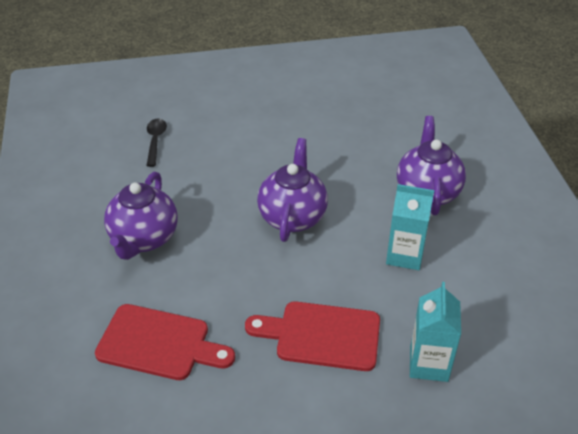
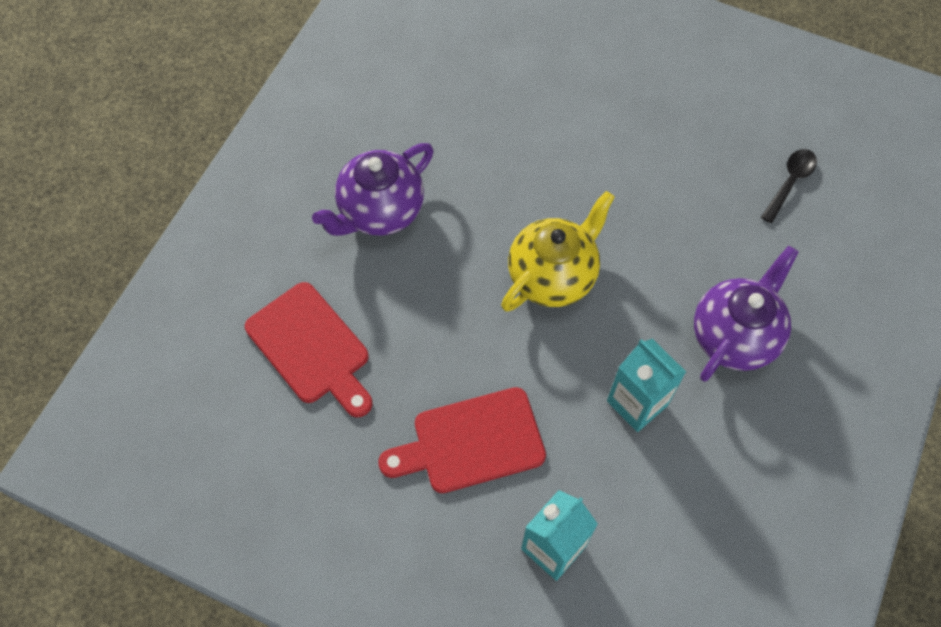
camera: 35 degrees right, 20 degrees up
black spoon [146,119,167,167] -> black spoon moved to [761,149,817,223]
red cutting board [245,301,380,371] -> red cutting board turned 60 degrees counterclockwise [378,387,546,493]
purple teapot [257,138,328,242] -> yellow teapot [501,191,615,312]

